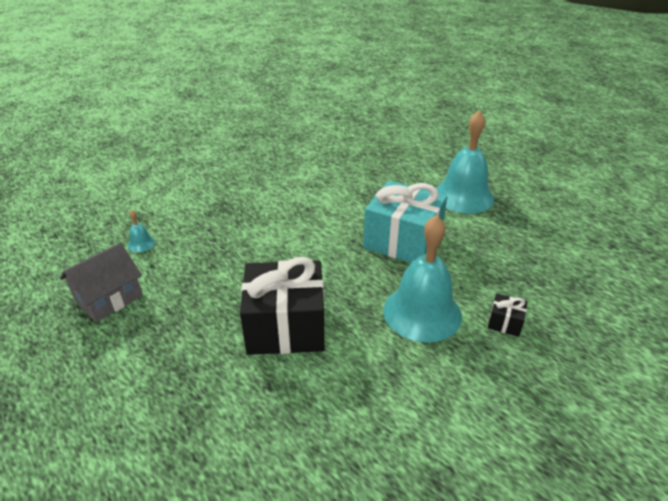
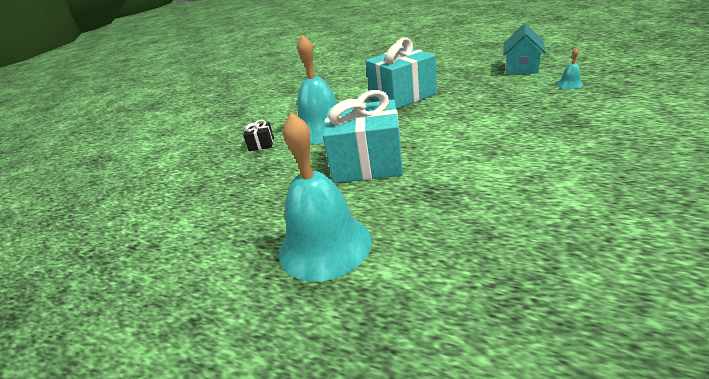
camera: 160 degrees right, 5 degrees down
grey house [60,243,143,322] -> turquoise house [503,24,546,75]
black gift [240,257,325,355] -> turquoise gift [366,37,437,109]

